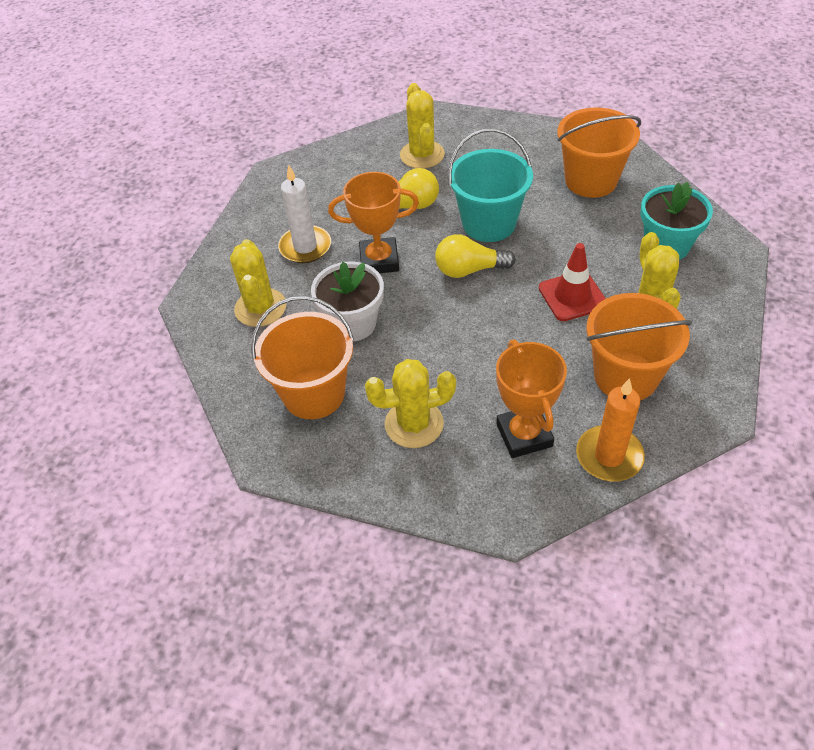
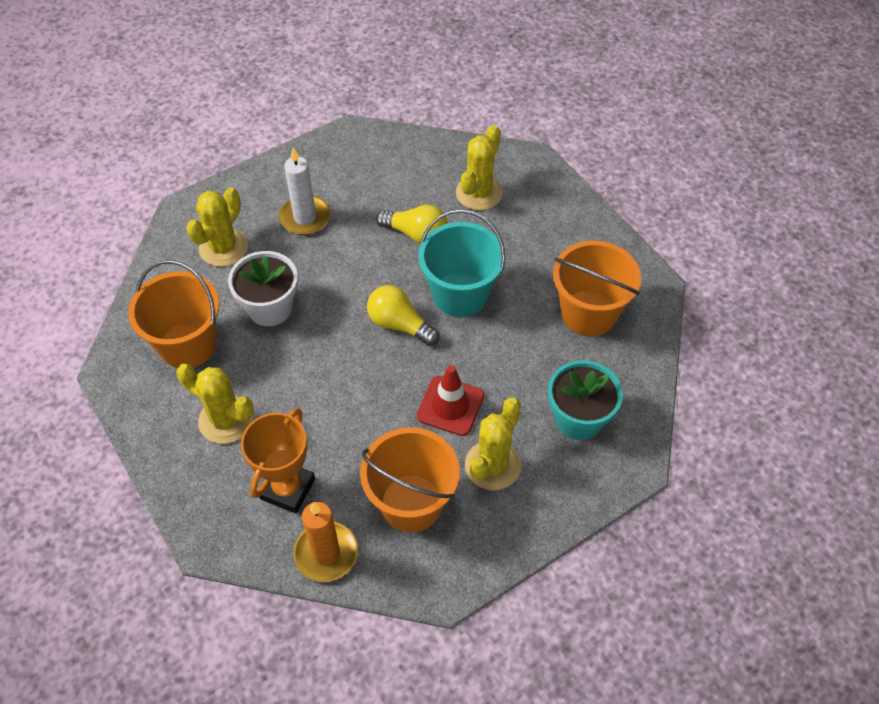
camera: 35 degrees right, 5 degrees up
orange trophy [328,172,419,273] -> none

